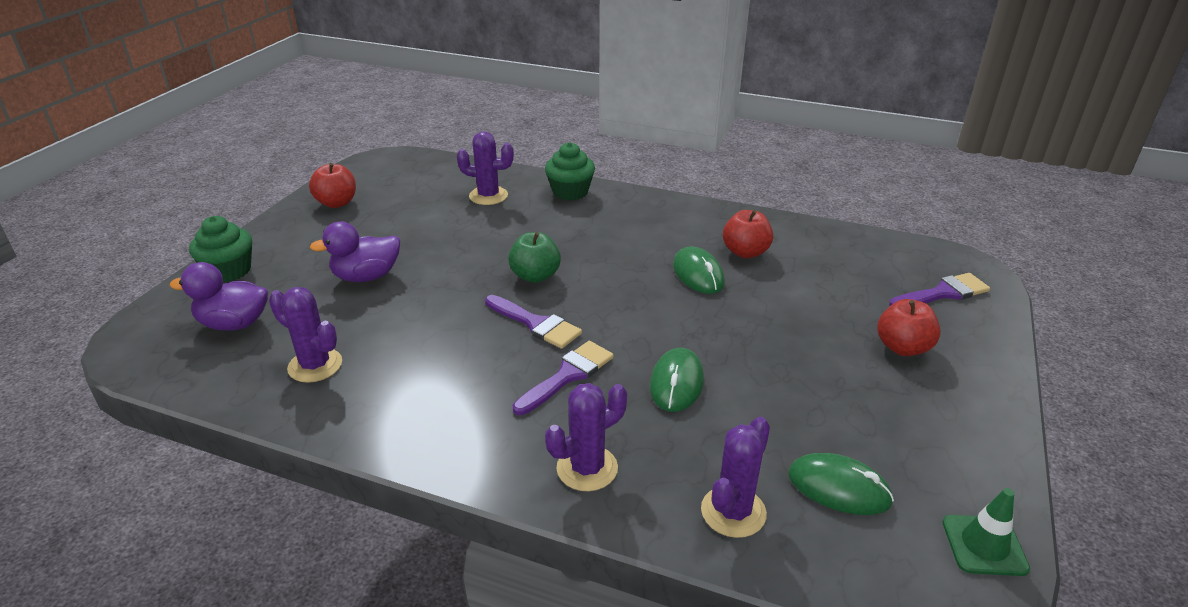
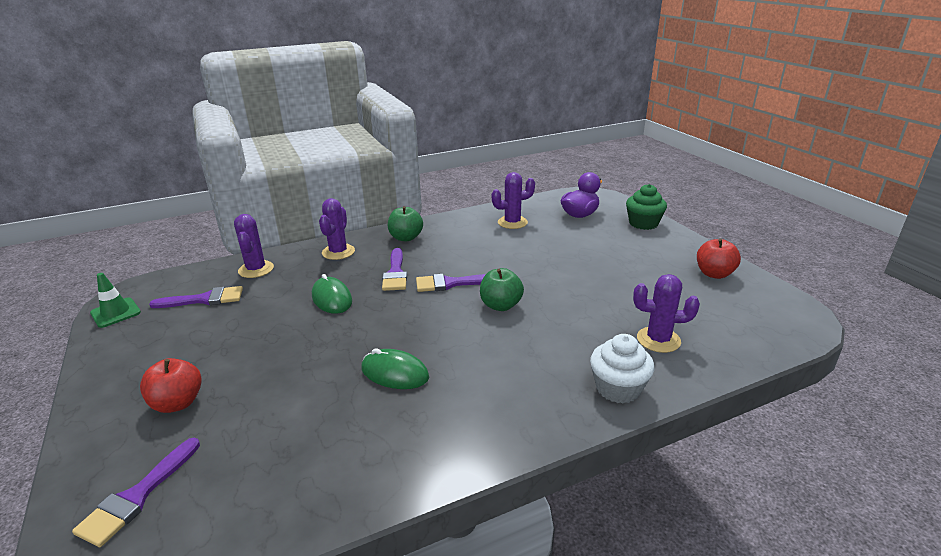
camera: 135 degrees right, 5 degrees down
purple duck [310,221,400,282] -> none
purple cactus [457,131,514,205] -> purple cactus turned 45 degrees clockwise [633,274,700,353]
green cupcake [545,142,595,200] -> white cupcake [590,334,654,404]
red apple [723,210,773,258] -> none
green mouse [788,453,894,515] -> purple brush [149,286,243,308]
none -> green apple [388,206,423,241]

